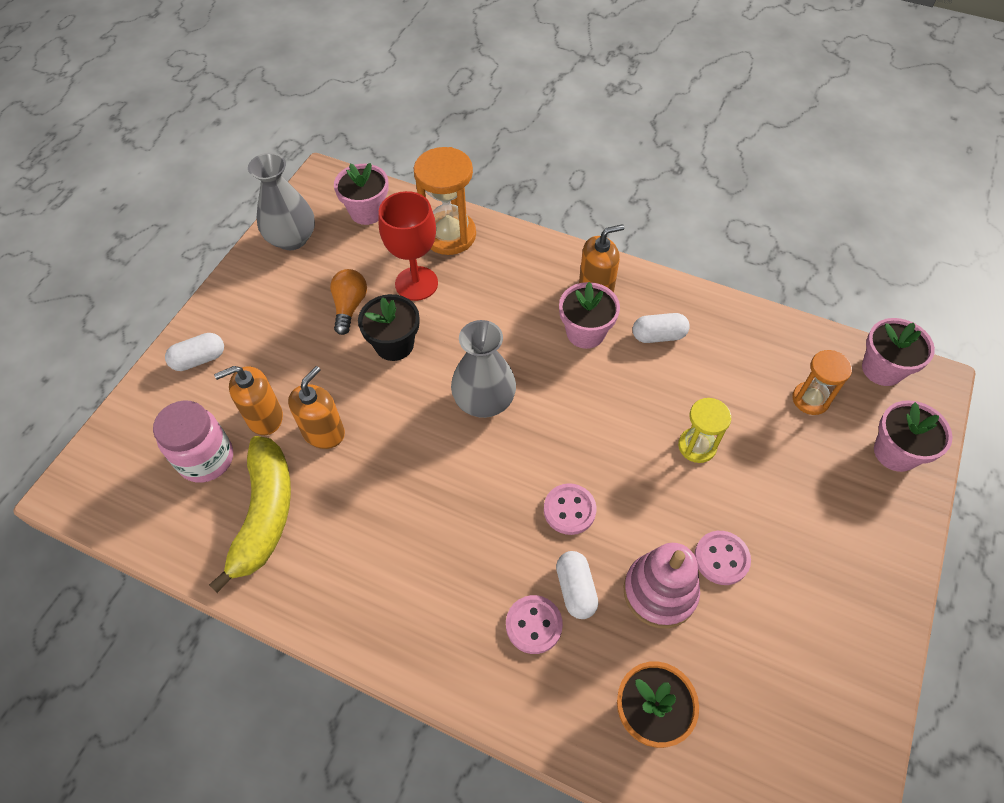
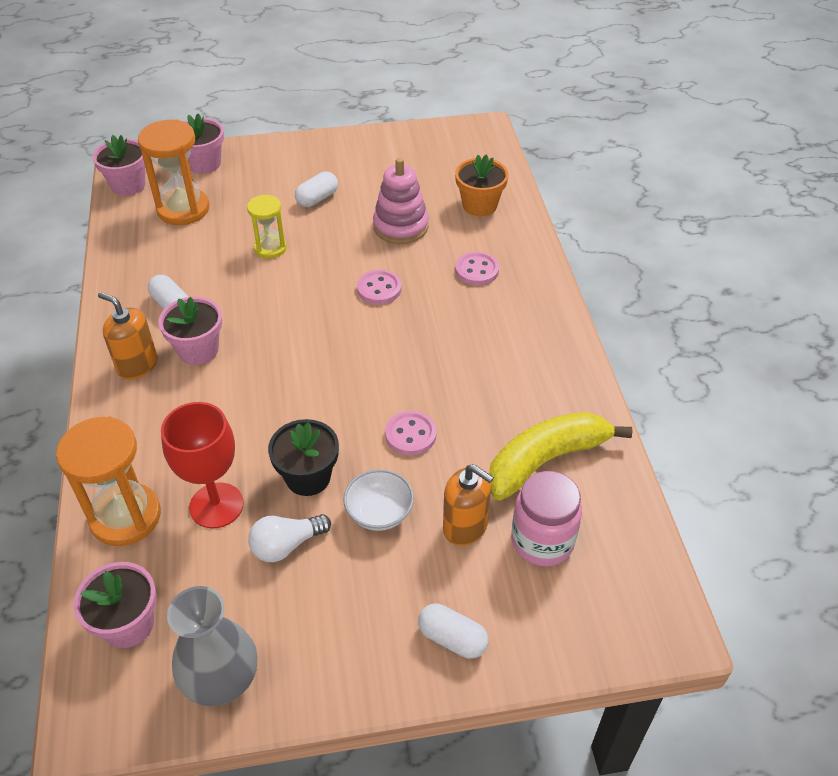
camera: 125 degrees left, 10 degrees down
orange soap dispenser [288,366,345,449] -> none
orange light bulb [330,269,367,335] -> white light bulb [248,514,331,562]
grey vase [451,320,516,418] -> none
white capsule [556,551,598,619] -> white capsule moved to [295,172,338,207]
pink button [694,531,751,585] -> pink button moved to [385,411,437,455]
orange hourglass [792,350,852,415] -> orange hourglass [138,120,209,225], size x1.68
none -> white bowl [343,469,414,531]

